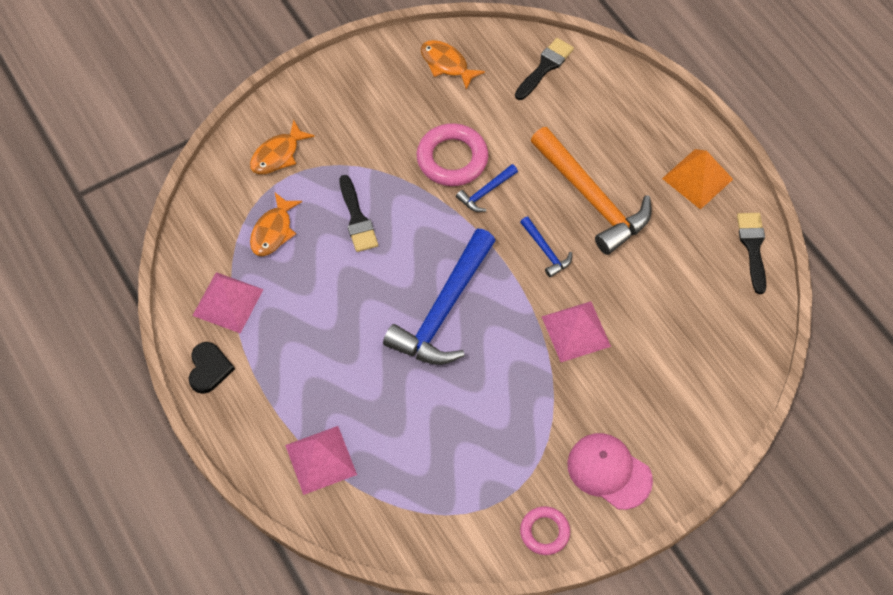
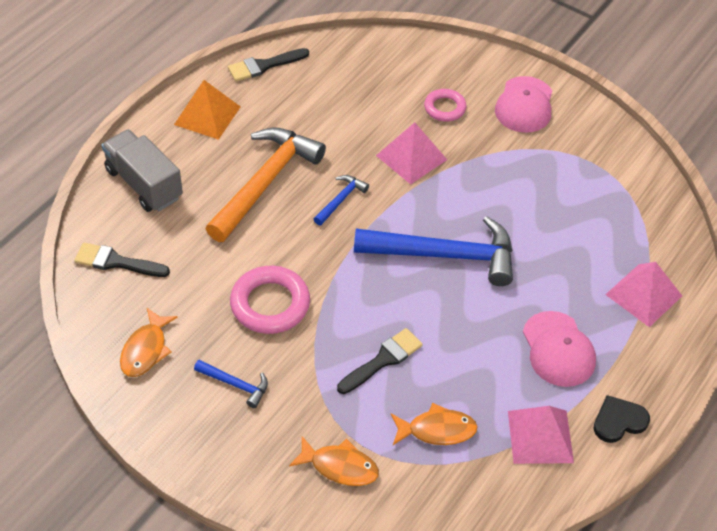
camera: 115 degrees left, 10 degrees down
blue hammer [456,164,518,212] -> blue hammer moved to [194,360,268,408]
pink ring [520,506,570,555] -> pink ring moved to [424,89,467,122]
none -> grey truck [101,129,183,212]
none -> pink cap [523,311,596,387]

